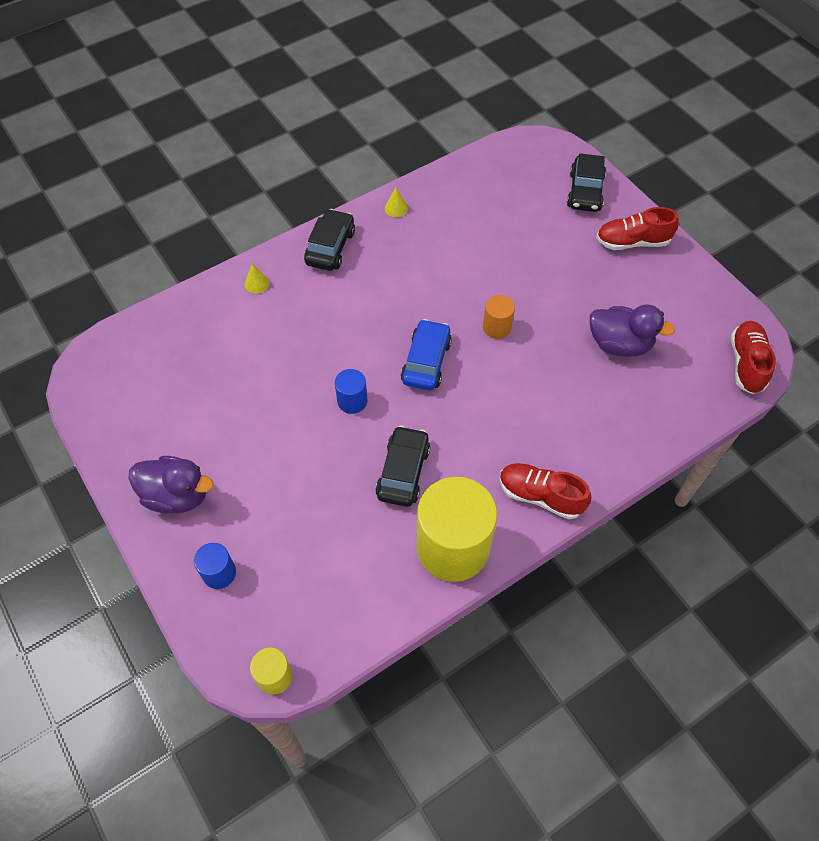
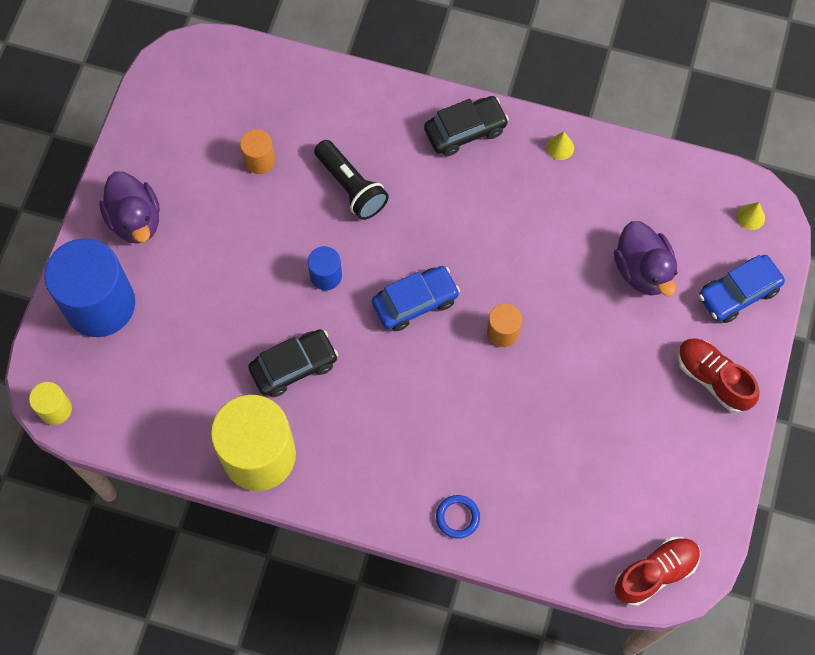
camera: 50 degrees right, 10 degrees up
blue cylinder [194,543,236,589] -> blue cylinder [44,238,135,337], size x2.20
yellow cone [245,264,269,294] -> yellow cone moved to [737,202,765,230]
red shoe [500,463,591,519] -> none
black car [567,153,606,212] -> blue car [699,255,785,323]
purple duck [590,304,675,357] -> purple duck moved to [614,221,678,296]
none -> orange cylinder [240,129,275,174]
none -> black flashlight [314,140,389,220]
none -> blue ring [436,495,480,539]

